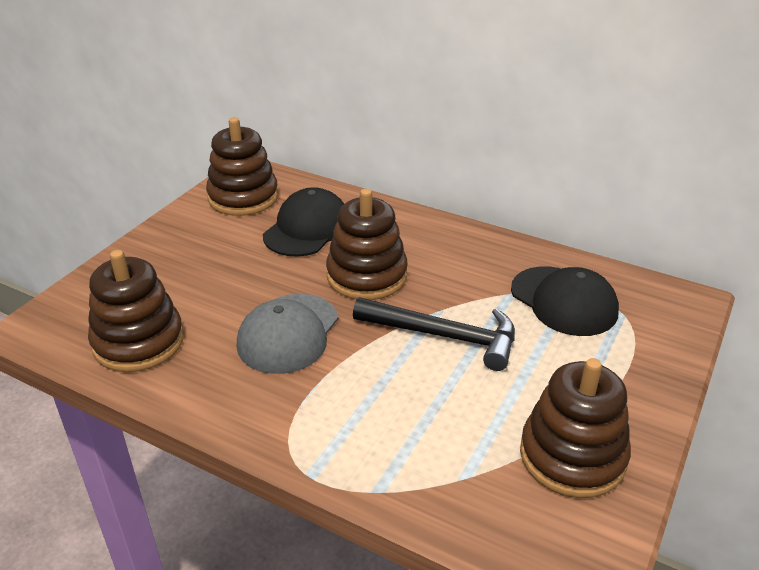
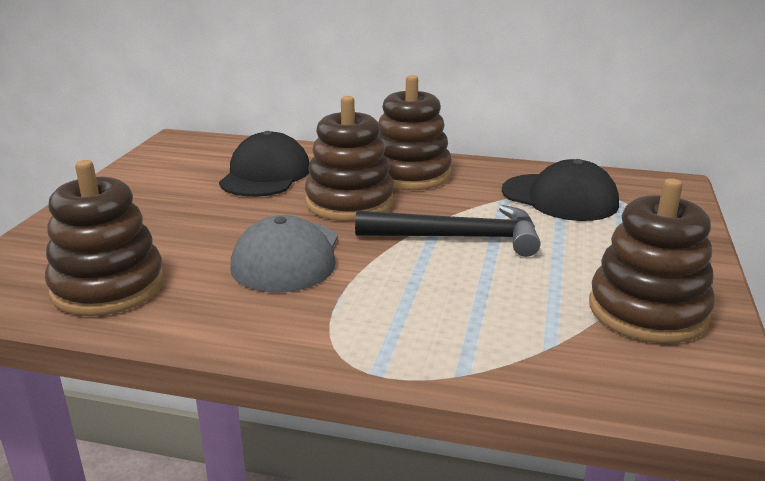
camera: 15 degrees left, 10 degrees down
brown stacking toy [206,117,278,216] -> brown stacking toy moved to [378,75,452,190]

